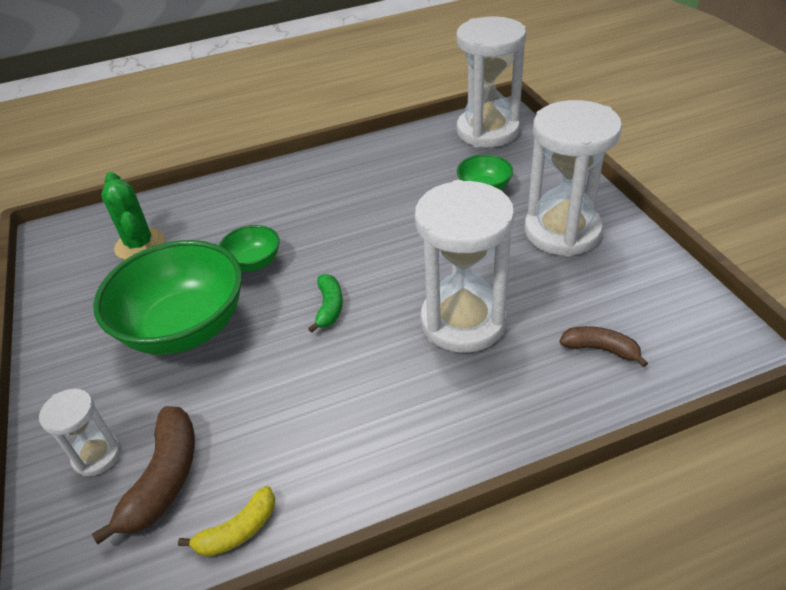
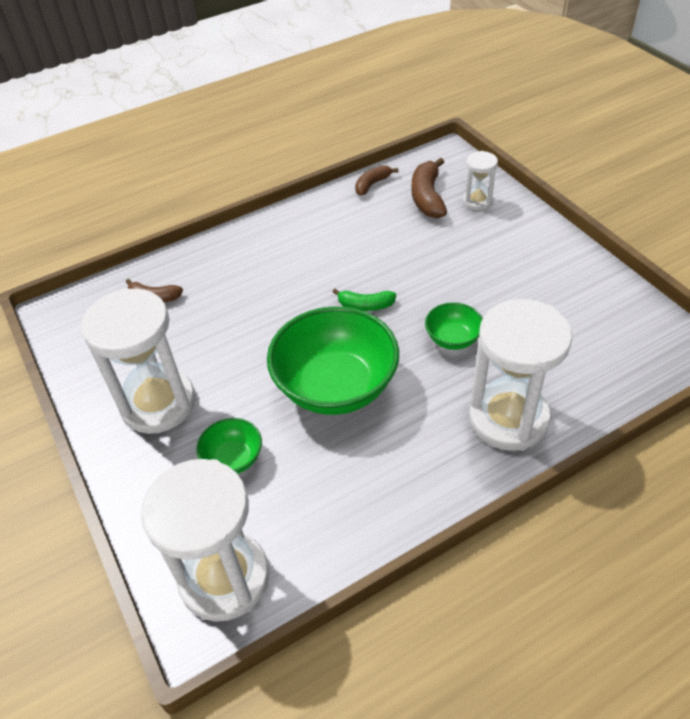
camera: 170 degrees right, 5 degrees up
green bowl [93,240,242,355] -> green bowl moved to [267,306,399,415]
green cactus [101,172,165,260] -> none
yellow banana [178,486,275,557] -> brown banana [355,165,398,196]
green banana [308,274,343,333] -> green banana turned 75 degrees counterclockwise [333,289,396,311]
white hourglass [415,180,514,353] -> white hourglass moved to [469,299,572,451]

